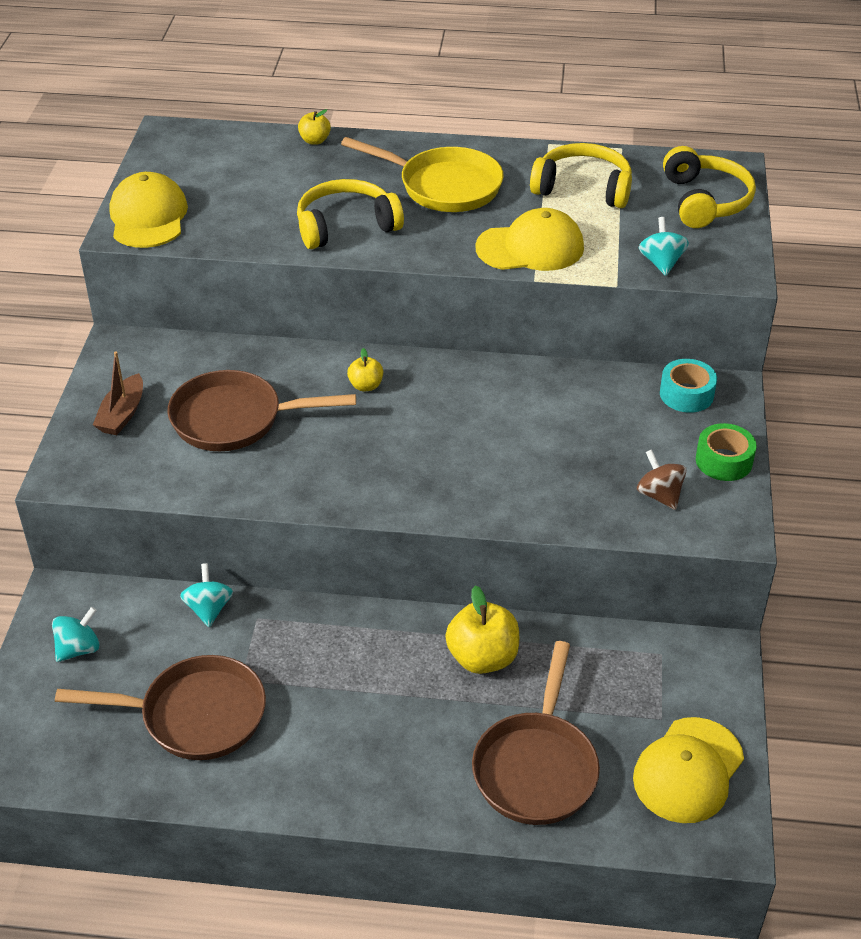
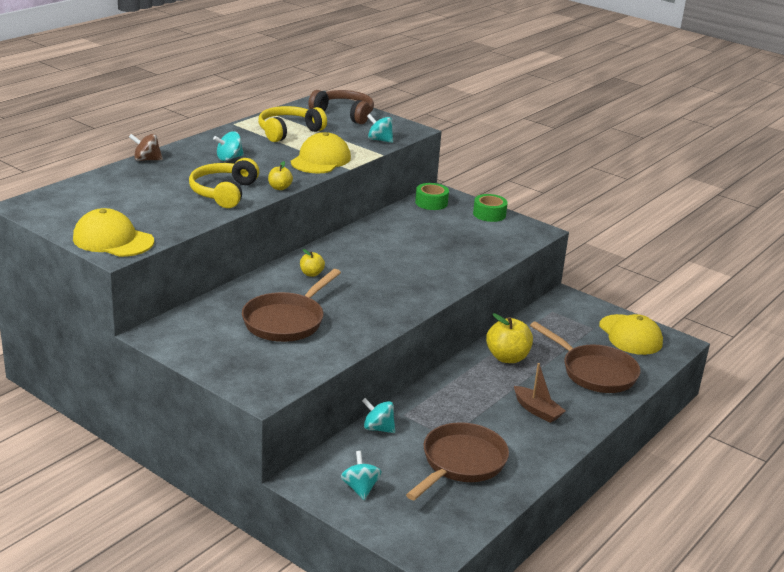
camera: 60 degrees left, 15 degrees down
brown boat [93,352,143,435] -> brown boat moved to [514,363,565,423]
yellow apple [298,109,331,145] -> yellow apple moved to [268,161,293,190]
yellow pan [341,137,504,212] -> turquoise spinning top [213,131,244,161]
brown spinning top [637,449,687,510] -> brown spinning top moved to [129,134,163,161]
turquoise tape [660,359,717,413] -> green tape [415,183,449,210]
yellow headphones [663,146,756,228] -> brown headphones [308,90,374,124]

